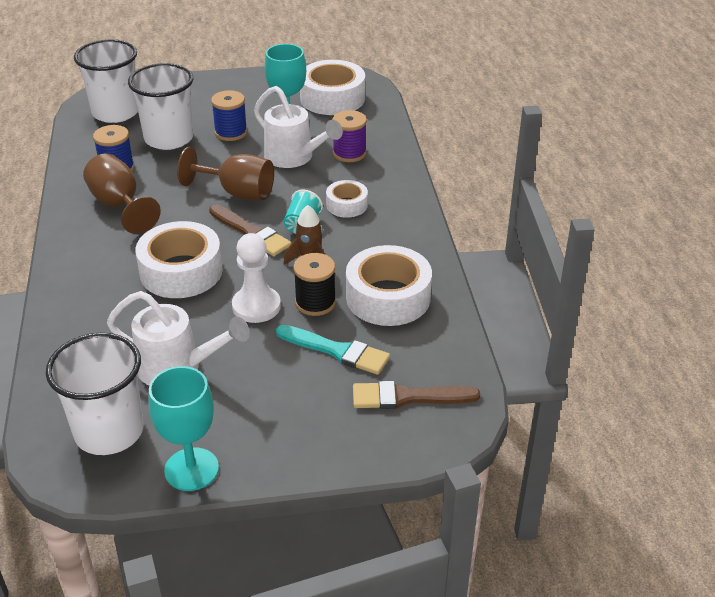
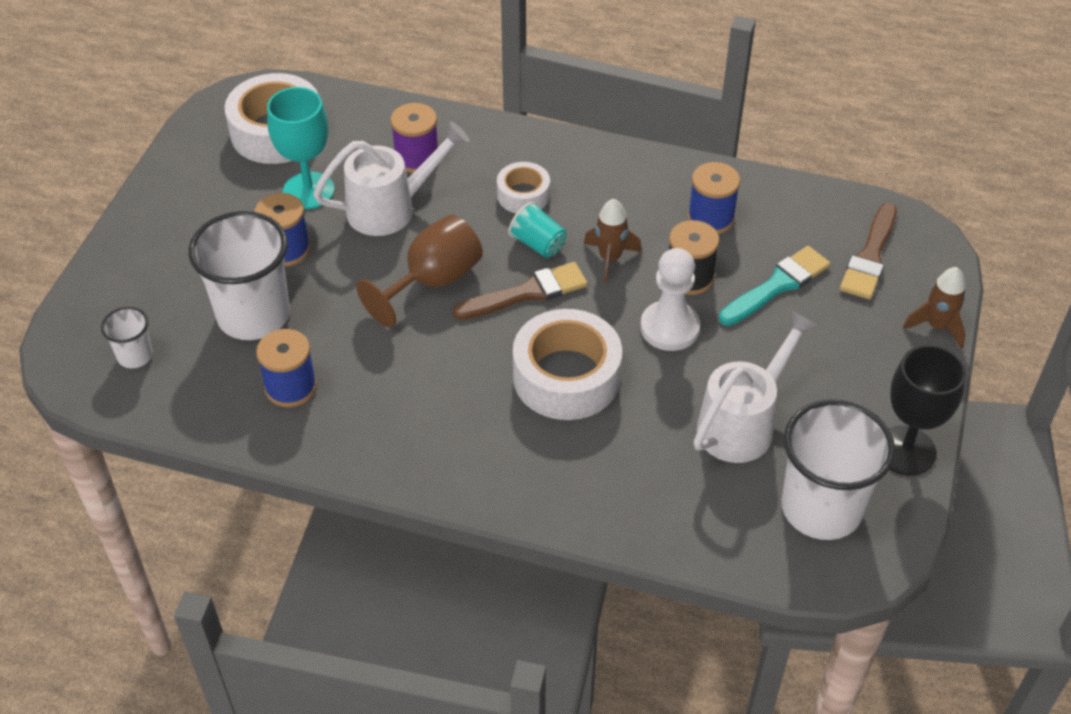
camera: 65 degrees left, 10 degrees up
white cup [74,39,138,123] -> white cup [101,307,153,368], size x0.48
brown goblet [83,153,161,234] -> none
turquoise goblet [149,366,219,491] -> black goblet [889,345,966,476]
white tape [346,245,432,326] -> blue spool [688,162,740,234]
none -> brown rocket [903,267,966,349]

